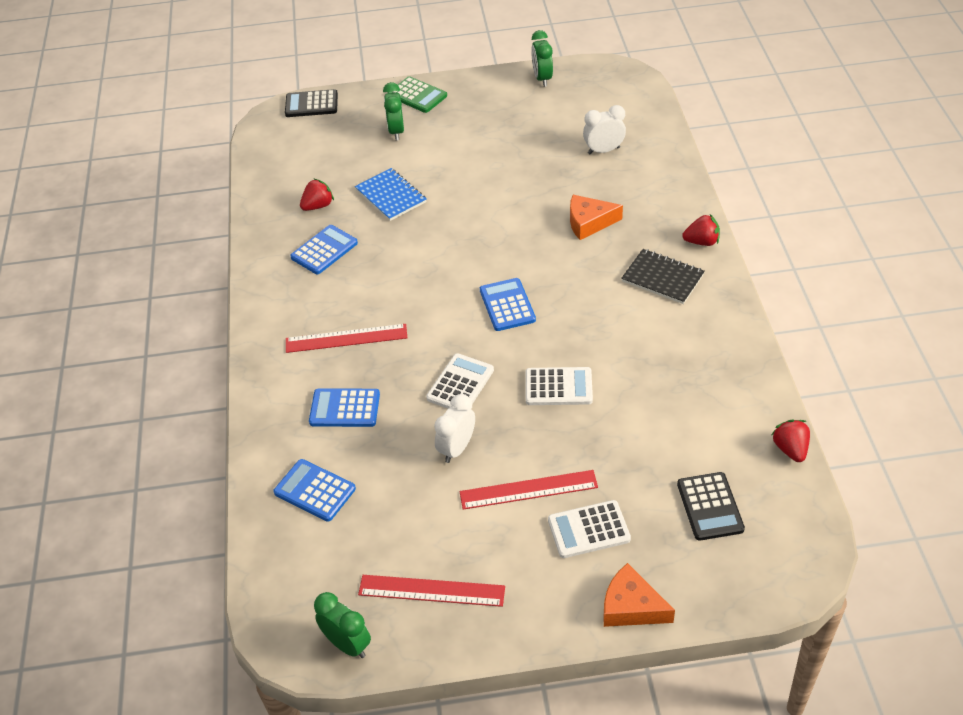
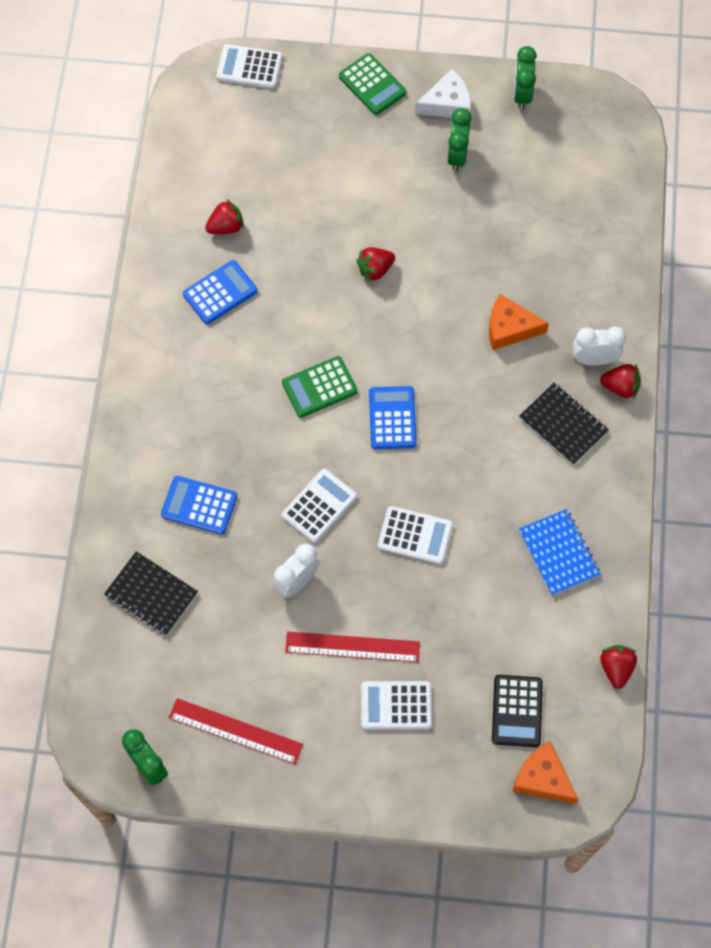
camera: 10 degrees right, 20 degrees up
blue calculator [273,459,356,522] -> black notebook [104,551,198,636]
black calculator [285,89,338,117] -> white calculator [216,44,283,89]
red ruler [286,324,407,353] -> none
blue notebook [355,168,426,221] -> blue notebook moved to [519,509,600,596]
green clock [383,82,404,140] -> green clock moved to [447,108,472,172]
white clock [583,105,626,155] -> white clock moved to [573,327,626,365]
orange cheese [604,563,675,627] -> orange cheese moved to [513,741,579,804]
none -> green calculator [282,356,357,418]
none -> red strawberry [357,247,395,282]
none -> white cheese [415,69,471,118]

